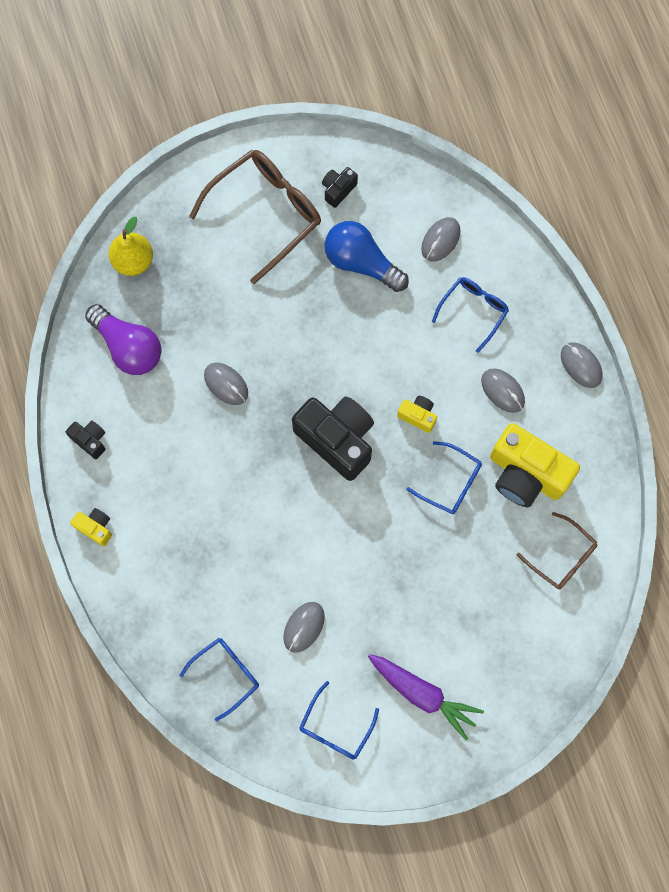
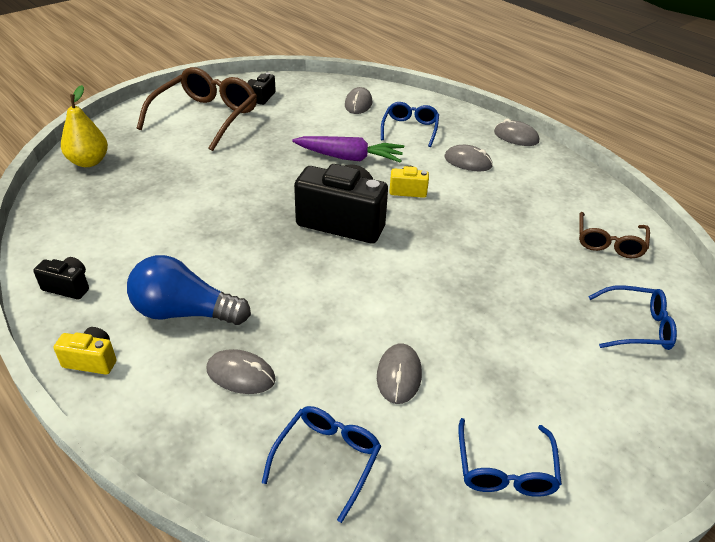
camera: 25 degrees left, 35 degrees down
purple light bulb [85,304,161,375] -> none
grey mouse [204,363,248,405] -> grey mouse moved to [206,349,276,394]
blue light bulb [324,221,409,292] -> blue light bulb moved to [127,255,251,325]
purple carrot [368,654,484,740] -> purple carrot moved to [292,136,404,163]
blue glasses [407,441,482,514] -> blue glasses moved to [588,285,677,350]
yellow camera [490,423,580,507] -> none
brown glasses [517,512,597,589] -> brown glasses turned 90 degrees clockwise [579,212,650,258]

